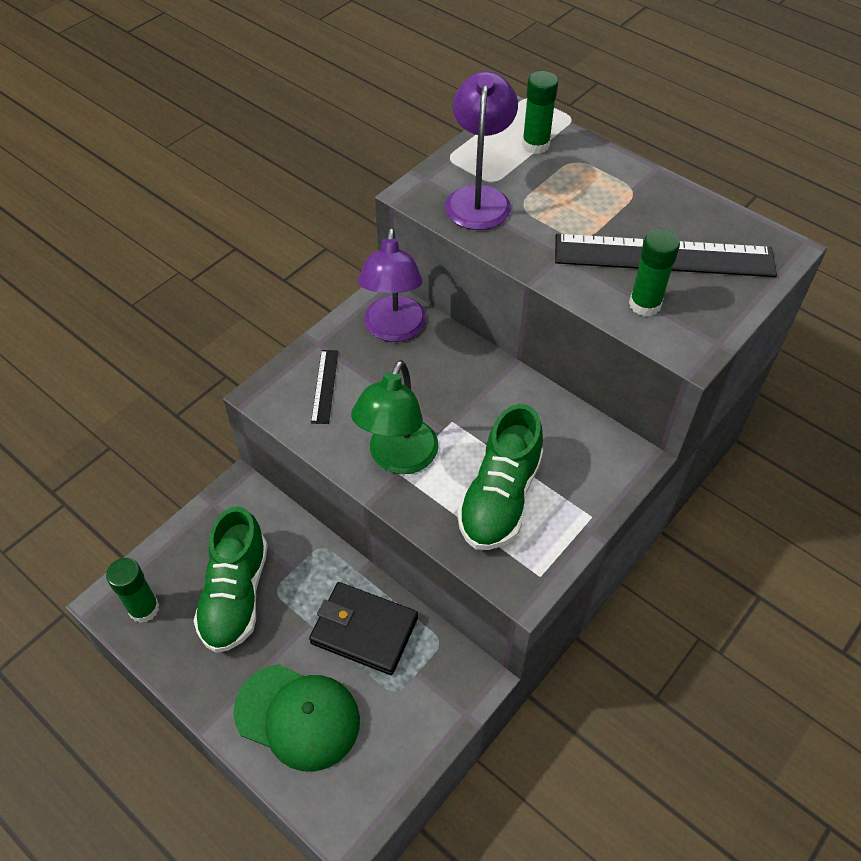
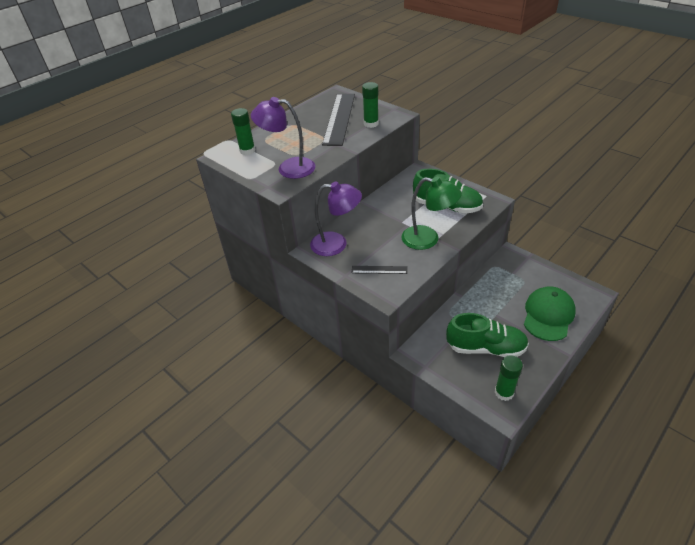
camera: 85 degrees left, 10 degrees down
black wallet [309,582,418,675] -> none

